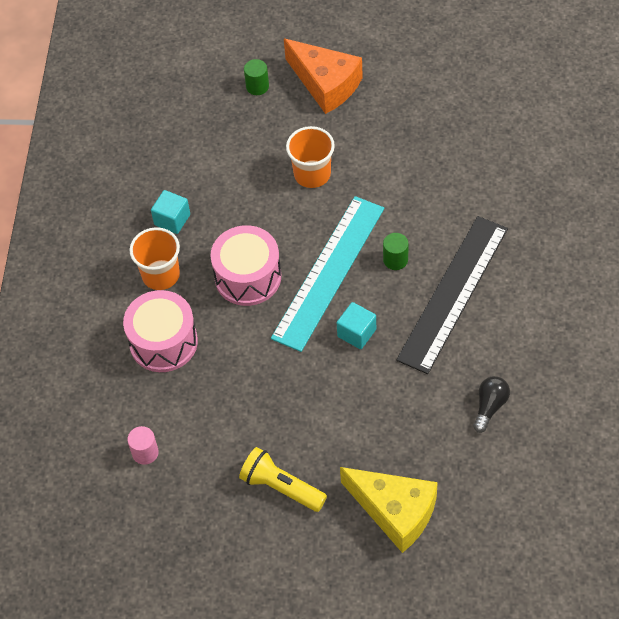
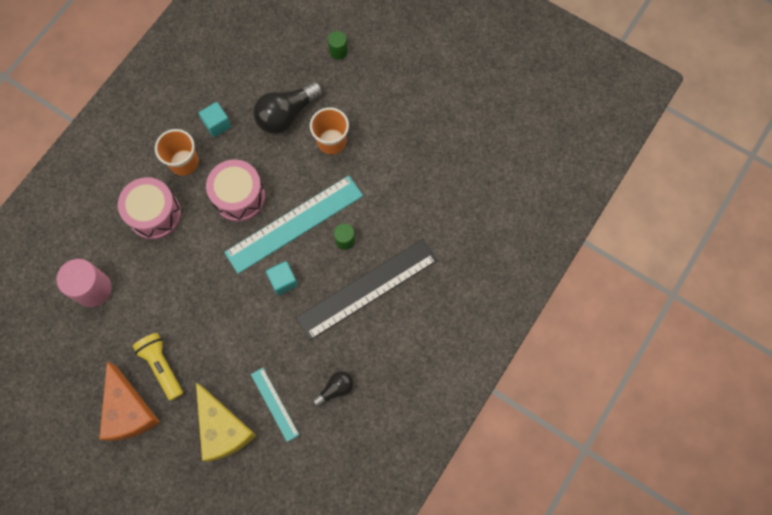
camera: 25 degrees right, 15 degrees up
pink cylinder [127,426,159,465] -> pink cylinder [57,259,112,307], size x1.86
orange cheese [284,38,363,114] -> orange cheese moved to [99,362,160,441]
none -> turquoise ruler [251,368,299,442]
none -> black light bulb [253,81,323,134]

